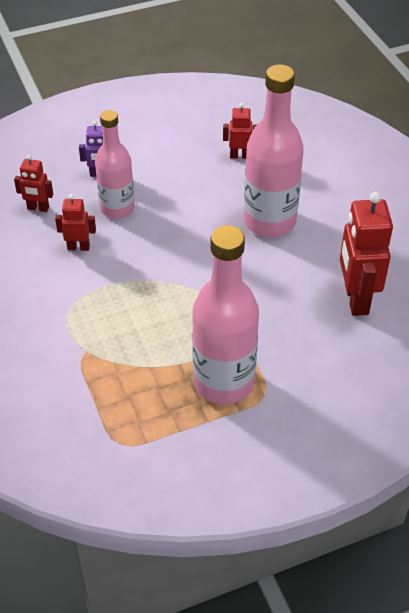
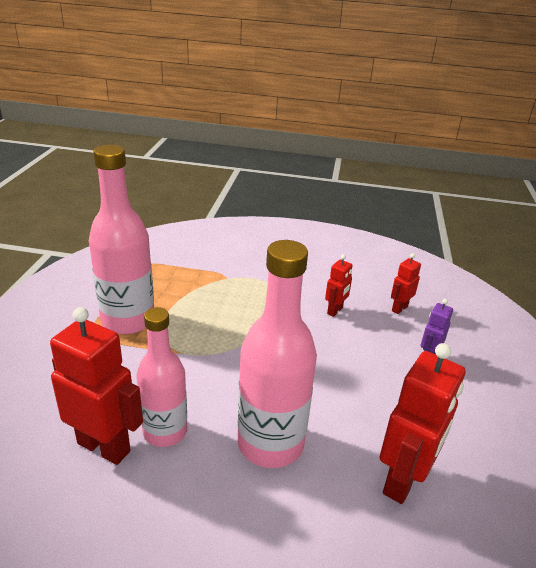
camera: 120 degrees right, 15 degrees down
pink bottle [95,110,135,219] -> pink bottle moved to [136,307,187,447]
red robot [223,103,257,159] -> red robot [380,343,465,504], size x1.91

